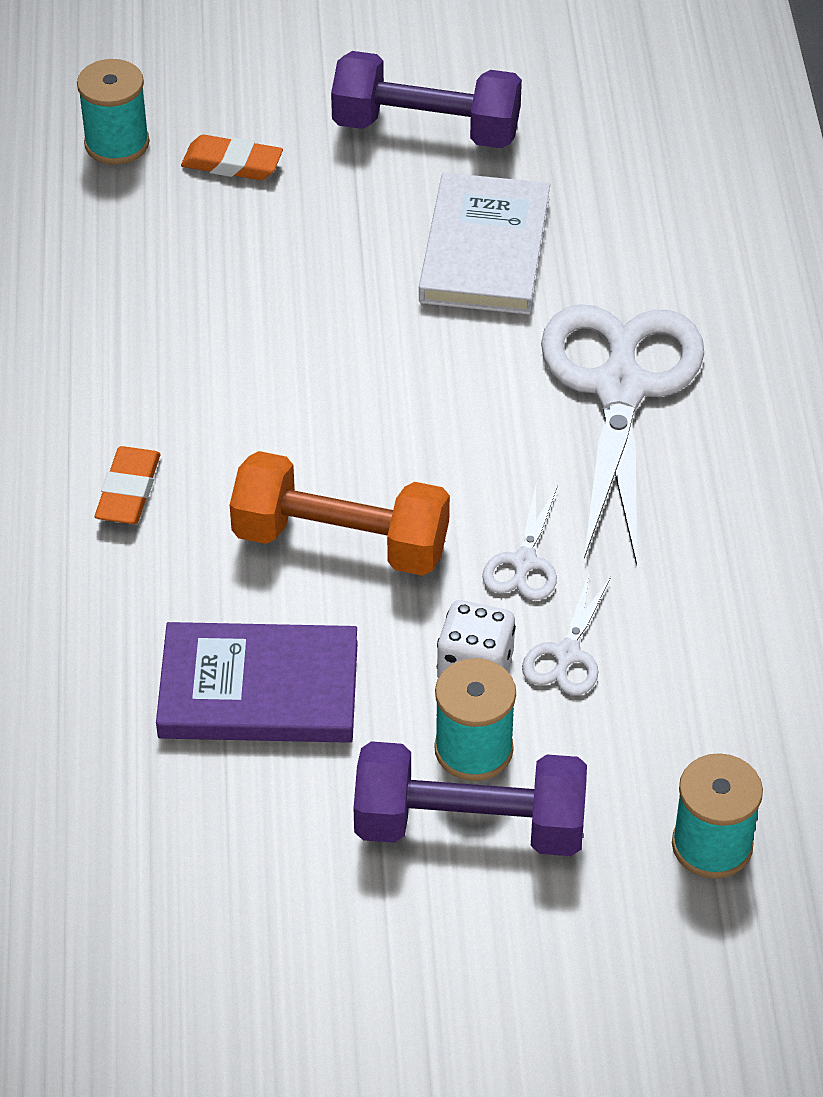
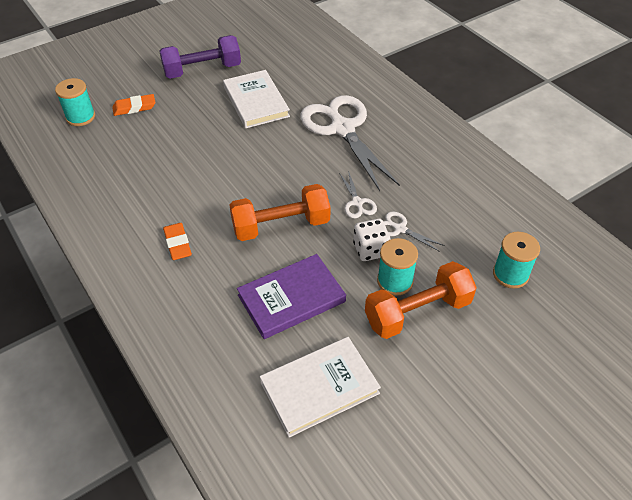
camera: 30 degrees left, 0 degrees up
purple dumbbell [354,741,587,856] -> orange dumbbell [365,261,477,339]
white scissors [522,574,611,695] -> white scissors turned 135 degrees clockwise [383,211,445,252]
none -> white book [260,337,381,438]

